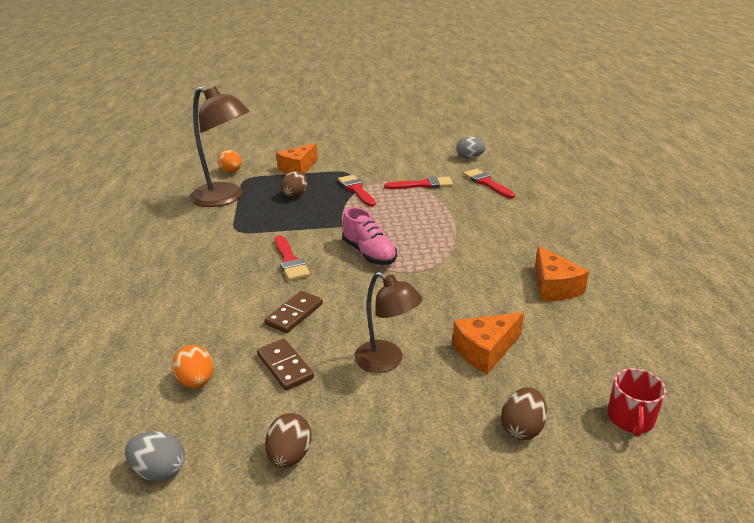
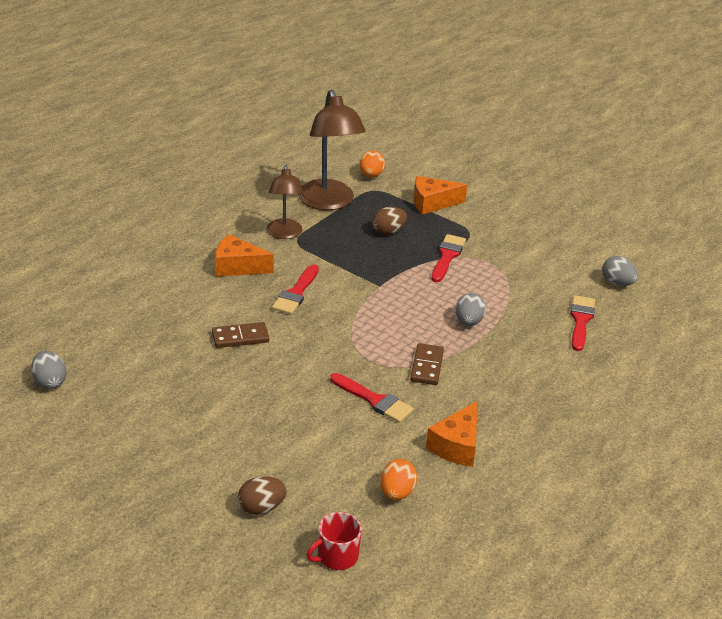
camera: 40 degrees right, 5 degrees up
orange egg [172,345,213,388] -> orange egg moved to [380,459,417,500]
brown domino [257,339,314,390] -> brown domino moved to [410,343,444,385]
brown egg [265,413,312,468] -> none
pink shoe [342,207,397,265] -> none
brown lamp [354,272,423,373] -> brown lamp moved to [267,165,304,239]
red brush [384,176,453,189] -> red brush moved to [330,373,414,423]
orange cheese [452,312,524,374] -> orange cheese moved to [215,234,274,276]
none -> grey egg [456,293,486,326]

